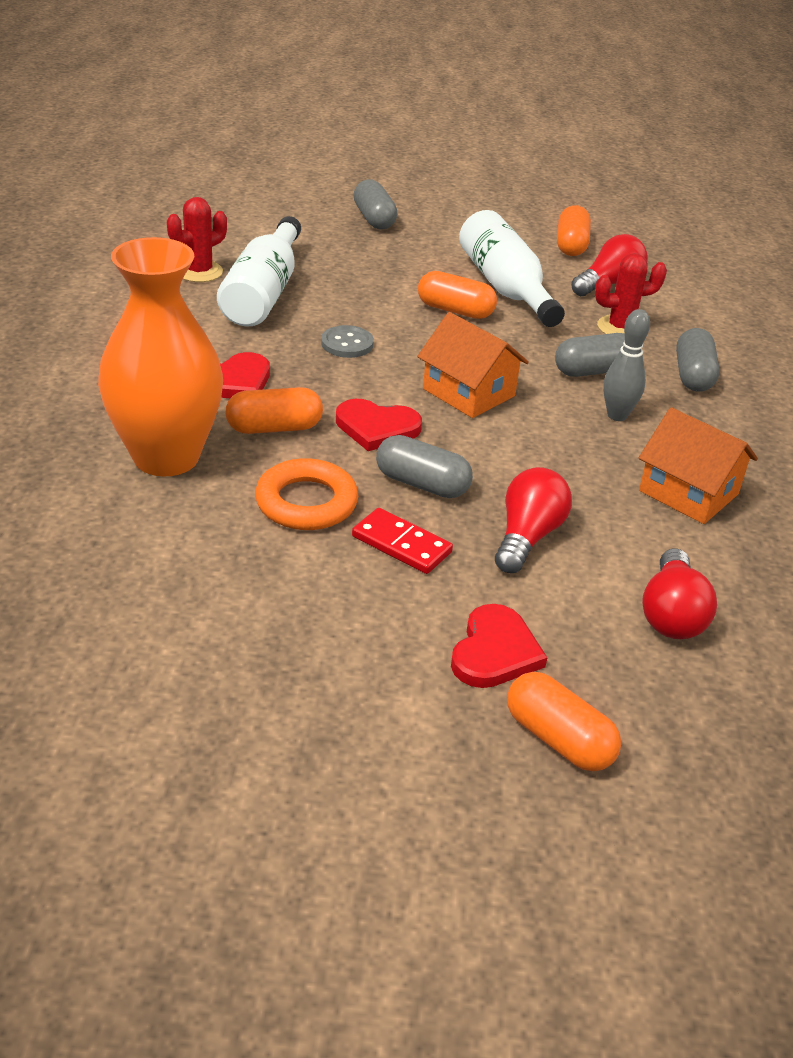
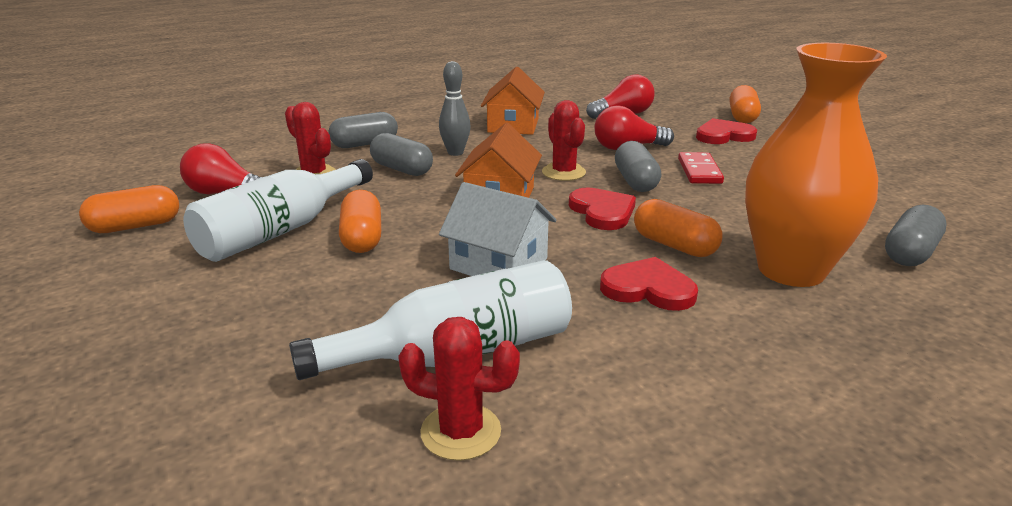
camera: 120 degrees left, 10 degrees down
orange ring [255,458,358,530] -> none
grey button [321,325,374,358] -> white house [439,182,557,276]
grey capsule [353,179,397,229] -> grey capsule moved to [885,205,947,266]
none -> red cactus [542,100,586,181]

